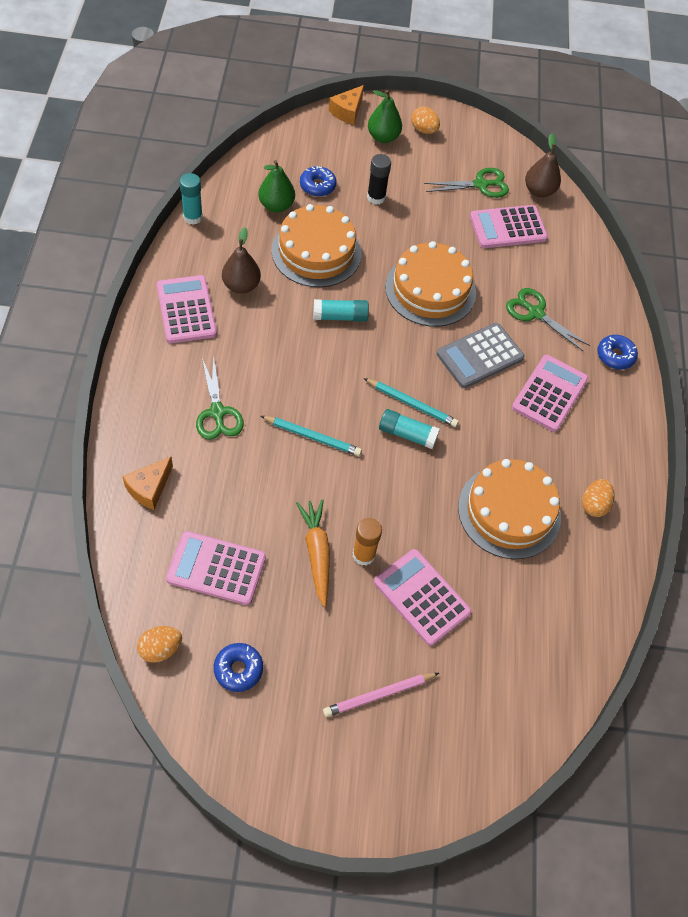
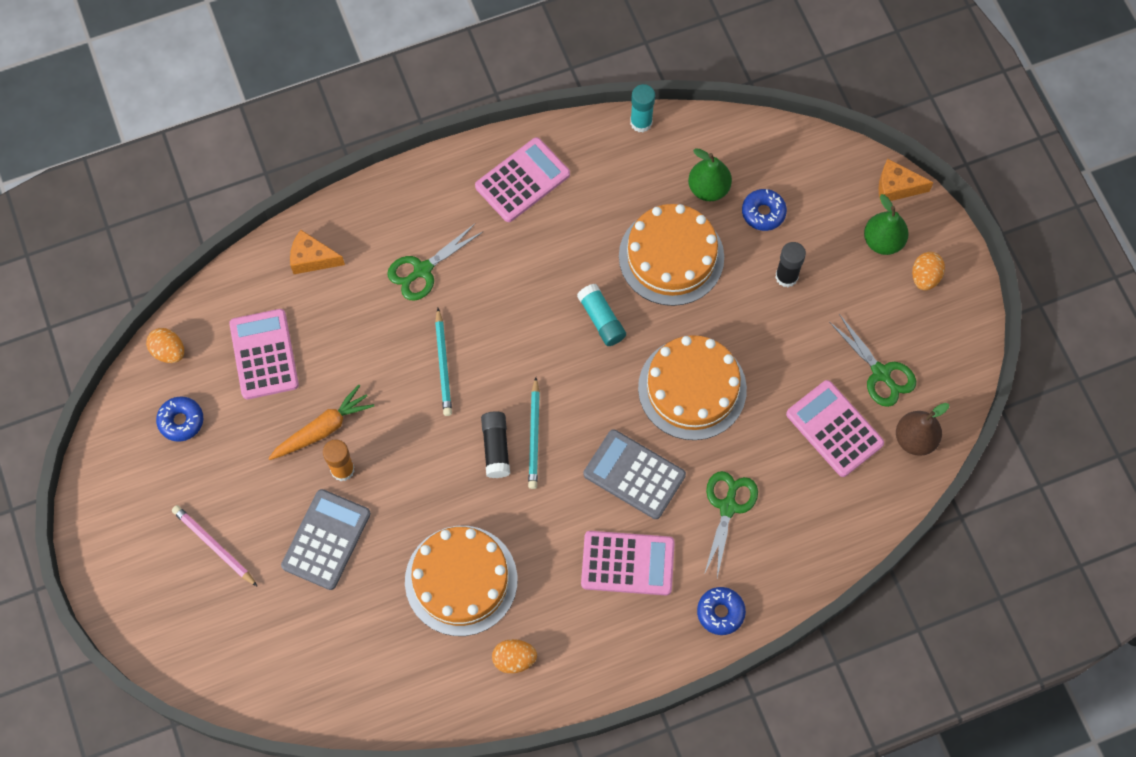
camera: 70 degrees right, 10 degrees up
brown pear [222,227,261,294] -> none
pink calculator [374,549,471,646] -> grey calculator [281,489,371,590]
turquoise glue stick [379,409,440,449] -> black glue stick [481,411,510,478]

